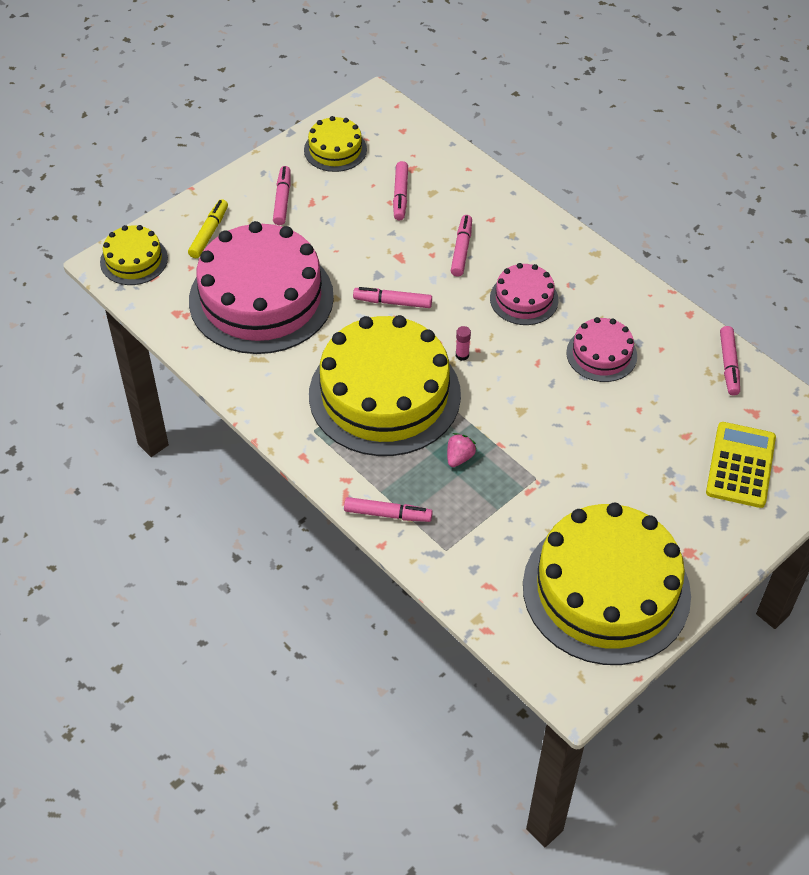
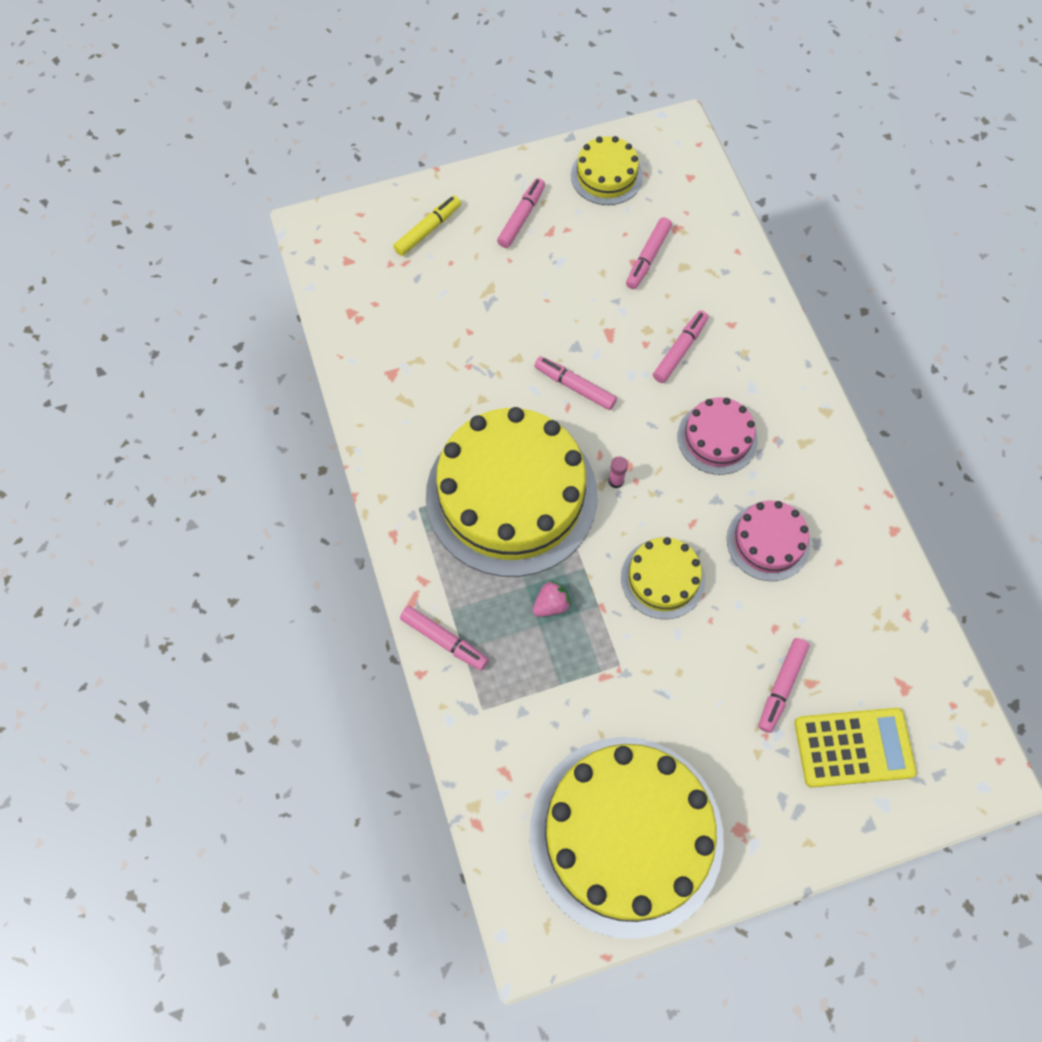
camera: 25 degrees right, 15 degrees up
yellow cake [100,225,168,285] -> yellow cake moved to [621,537,705,619]
pink cake [189,221,334,354] -> none
yellow calculator [706,422,776,508] -> yellow calculator turned 45 degrees clockwise [794,708,917,788]
pink marker [720,326,740,396] -> pink marker moved to [758,638,809,733]

